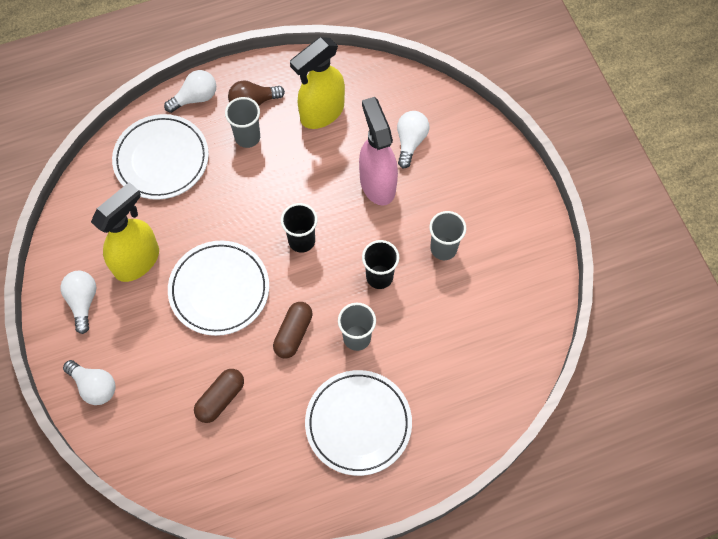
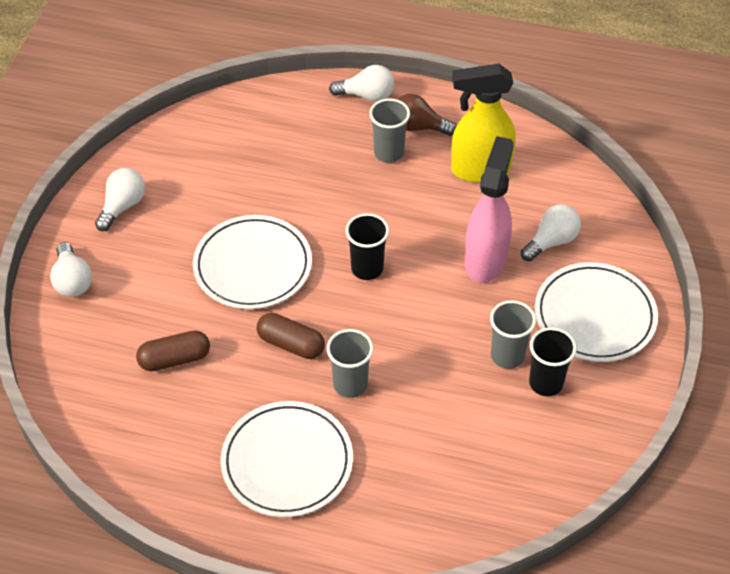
camera: 35 degrees right, 15 degrees down
yellow spray bottle [91,182,159,282] -> none
white plate [112,114,209,200] -> white plate moved to [535,262,658,362]
brown capsule [273,302,313,358] -> brown capsule turned 60 degrees clockwise [257,313,325,359]
black cup [362,240,399,289] -> black cup moved to [529,327,577,396]

